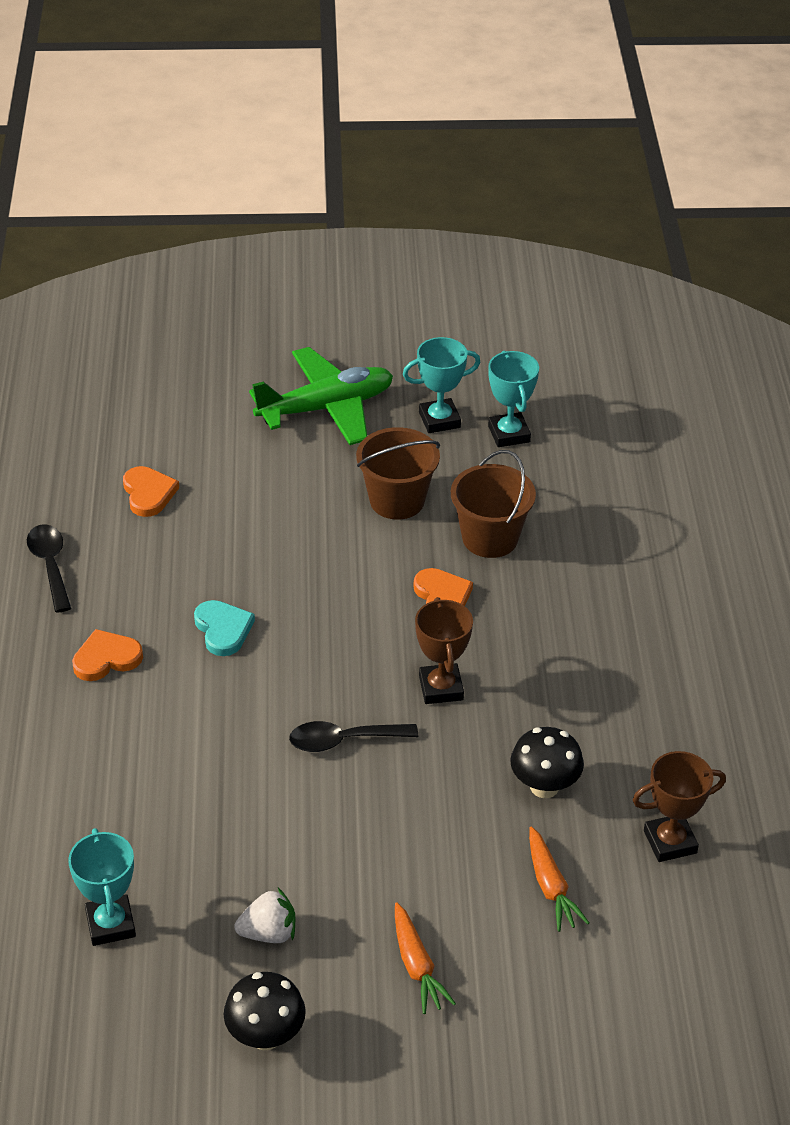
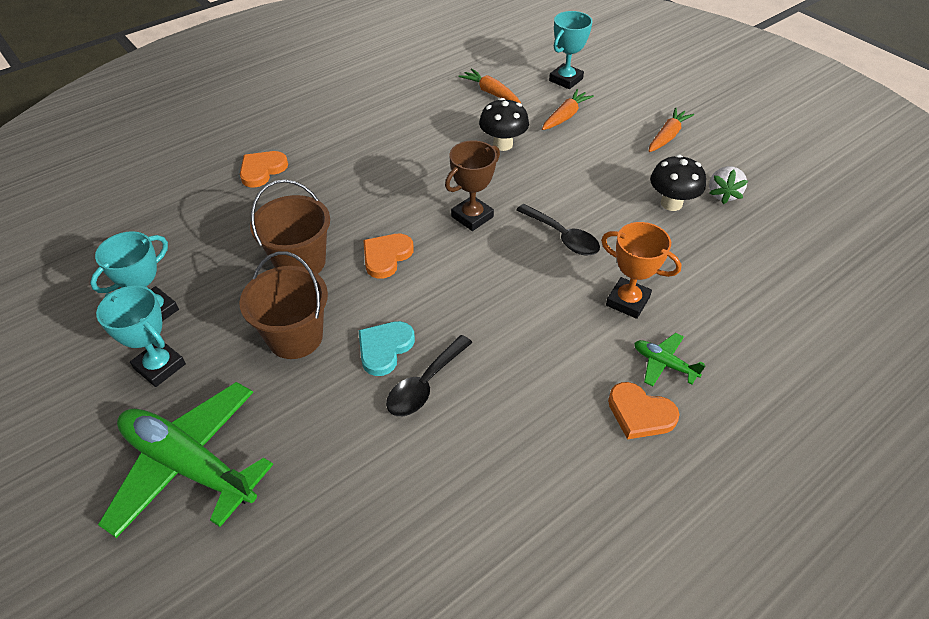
camera: 125 degrees left, 5 degrees up
black spoon [27,524,71,612] -> black spoon moved to [386,335,473,416]
turquoise trophy [68,828,136,946] -> turquoise trophy moved to [549,11,592,89]
orange heart [123,466,179,517] -> orange heart moved to [240,151,288,188]
turquoise heart [194,600,255,656] -> turquoise heart moved to [358,321,415,376]
black mushroom [224,972,306,1050] -> black mushroom moved to [650,155,706,211]
white strawberry [234,888,295,943] -> white strawberry turned 120 degrees counterclockwise [709,166,748,204]
brown trophy [632,751,726,862] -> orange carrot [458,68,521,103]
none -> orange trophy [601,222,682,319]
none -> green plane [634,333,706,387]

